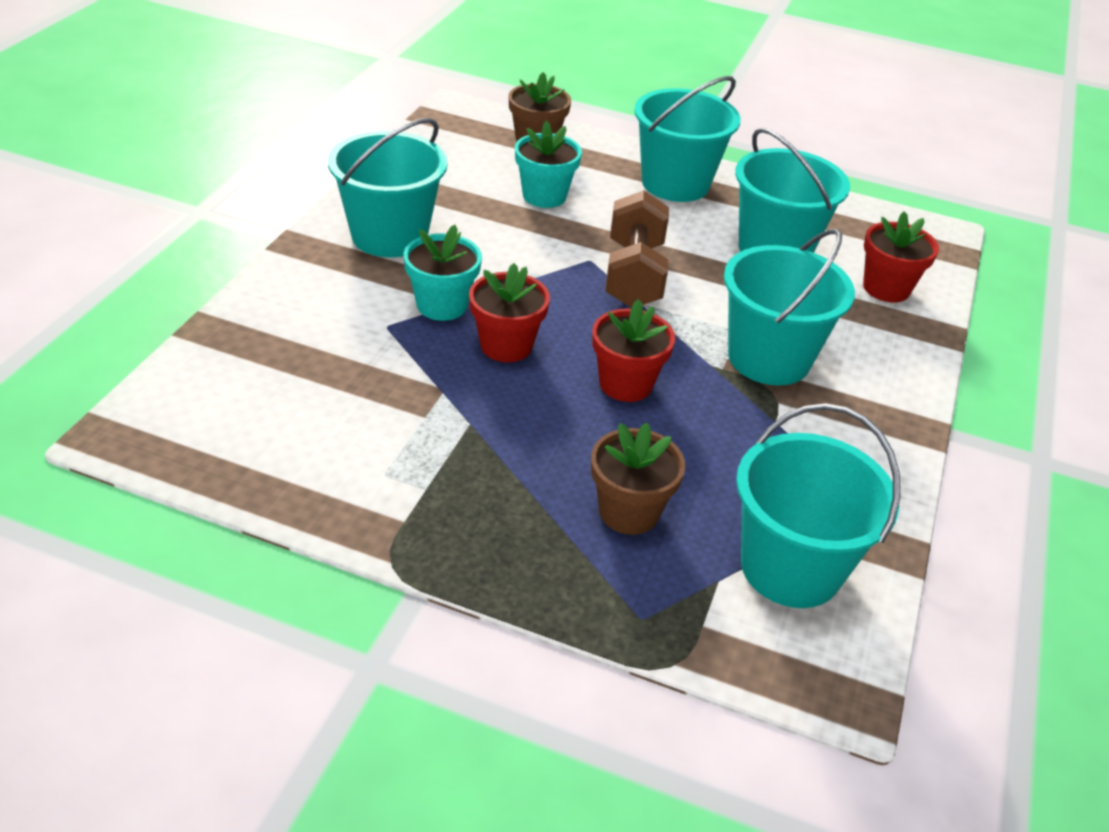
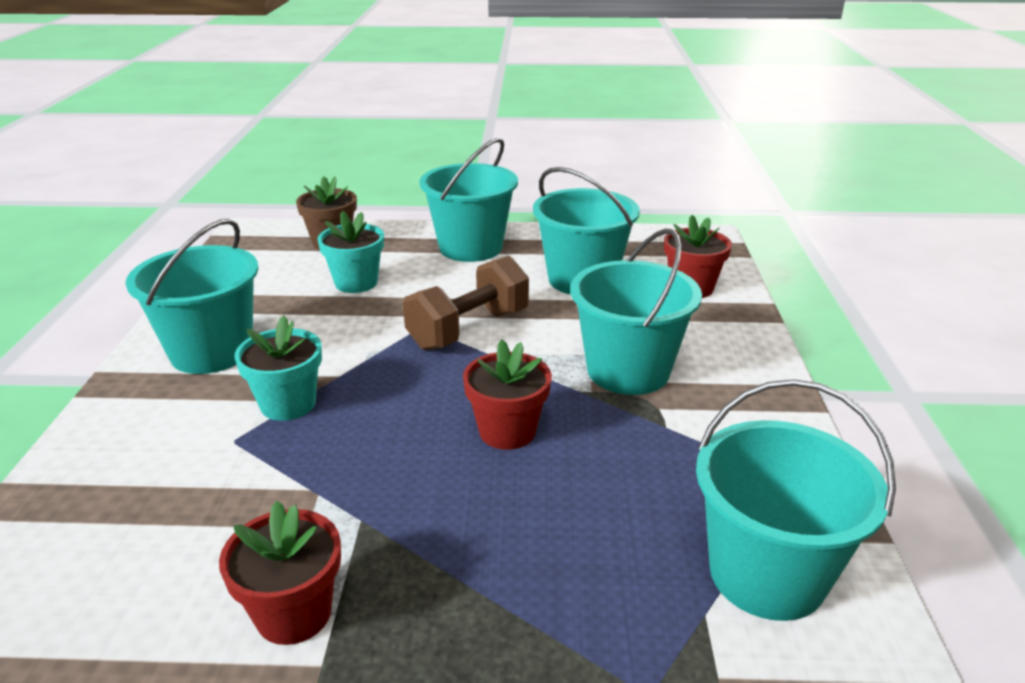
camera: 15 degrees left, 10 degrees down
red flower pot [469,263,550,362] -> red flower pot moved to [219,501,341,645]
brown flower pot [591,423,686,535] -> none
brown dumbbell [605,190,669,308] -> brown dumbbell turned 60 degrees clockwise [403,256,529,350]

